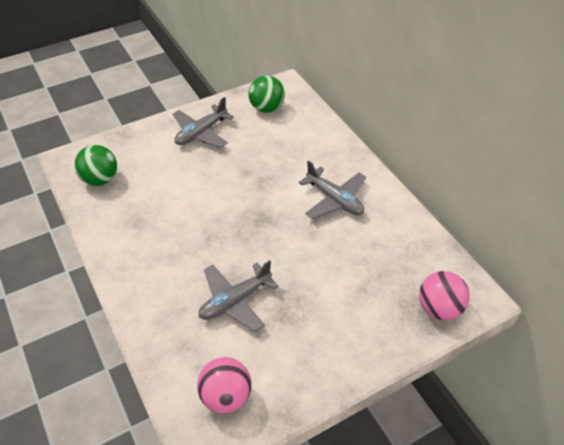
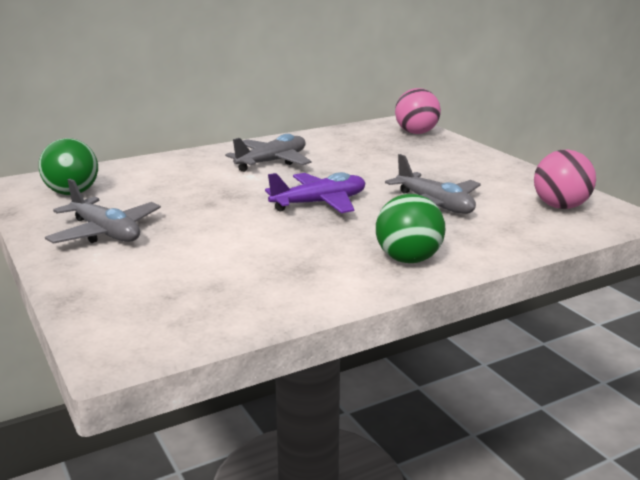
camera: 90 degrees left, 25 degrees down
green ball [74,145,117,186] -> green ball moved to [376,194,445,263]
none -> purple plane [265,172,365,213]

